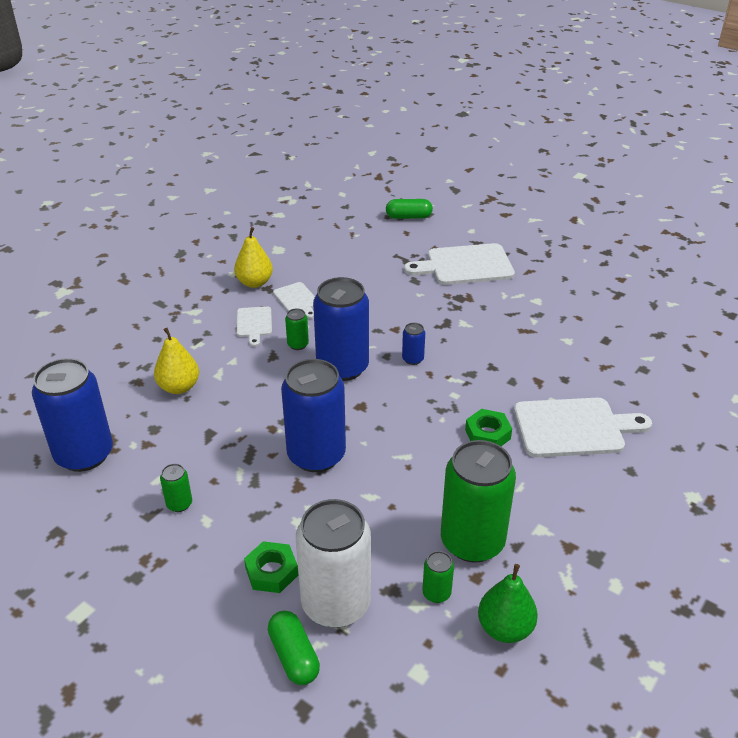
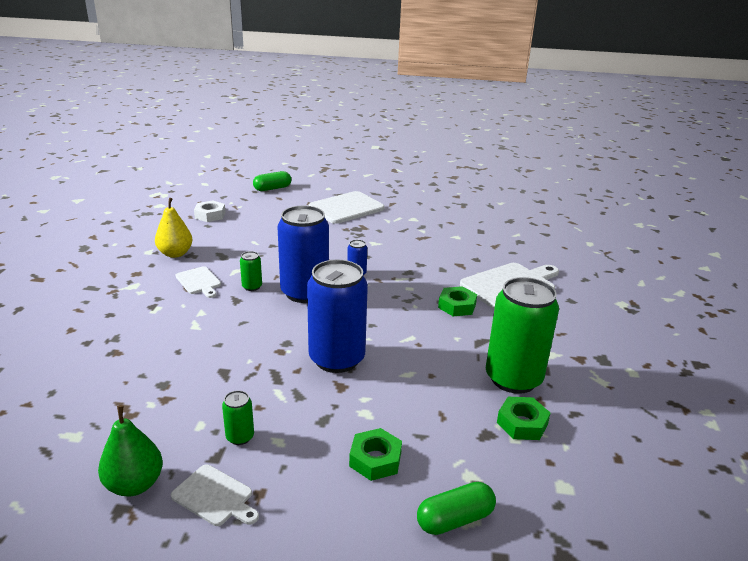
camera: 30 degrees left, 10 degrees down
blue can [32,358,113,472] -> none
yellow pear [154,328,199,394] -> none
green capsule [268,611,320,685] -> green capsule turned 60 degrees counterclockwise [417,482,496,535]
white cutting board [273,282,315,319] -> white cutting board moved to [171,464,259,526]
white can [296,499,371,628] -> none
green can [422,551,454,603] -> green nut [497,397,550,440]
green pear [478,564,538,643] -> green pear moved to [98,405,163,497]
none -> white nut [194,200,226,222]

